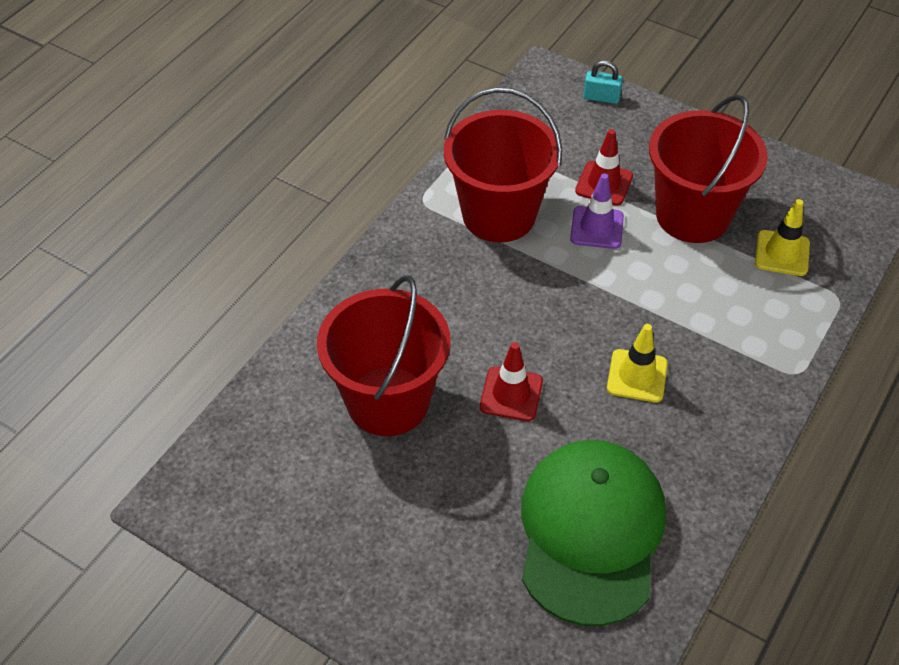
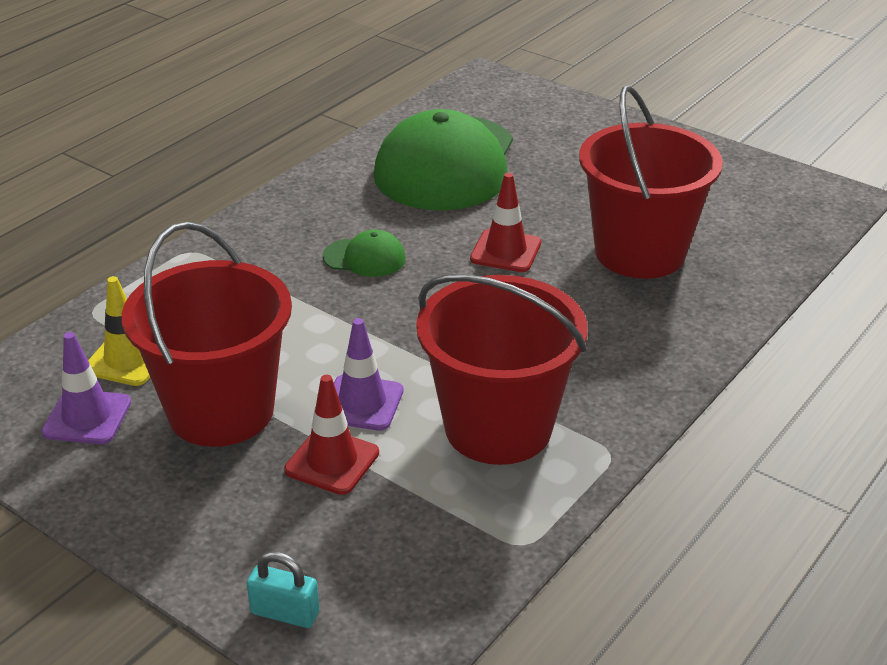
camera: 175 degrees left, 15 degrees down
yellow traffic cone [607,324,668,402] -> green cap [323,229,406,277]
none -> purple traffic cone [42,332,131,444]

